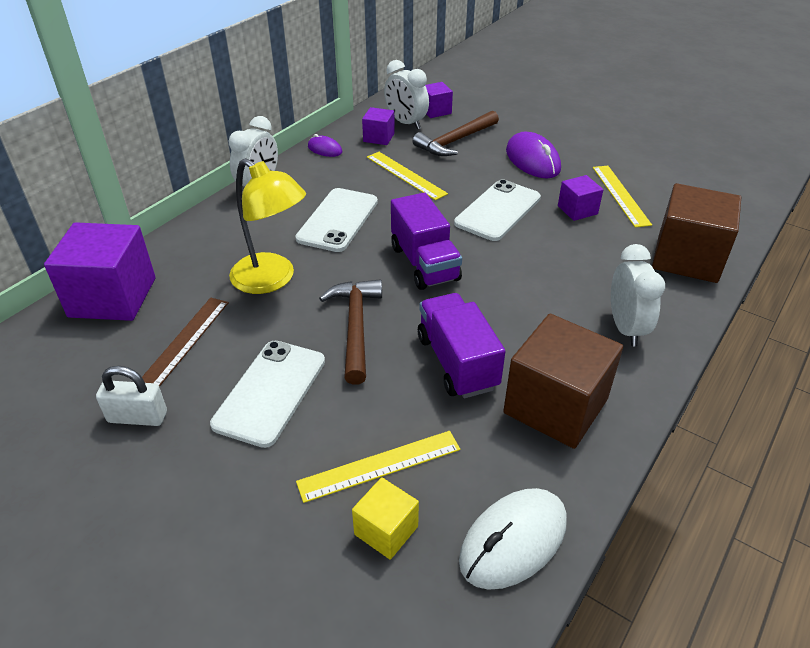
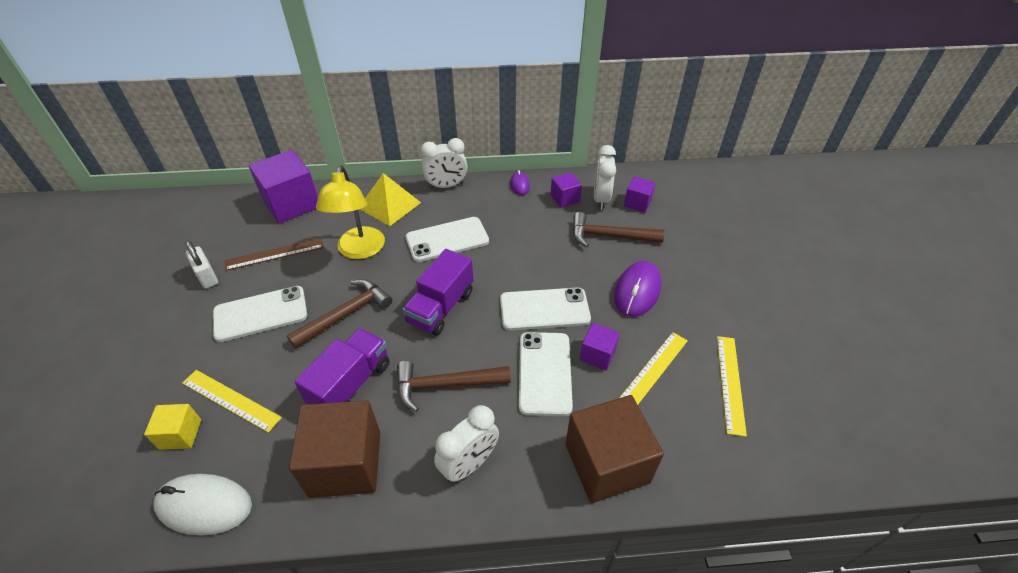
camera: 50 degrees right, 5 degrees up
yellow ruler [367,152,448,200] -> yellow ruler moved to [717,336,747,437]
none -> yellow pyramid [360,173,421,226]
none -> brown hammer [397,361,511,412]
none -> white phone [519,332,573,416]

